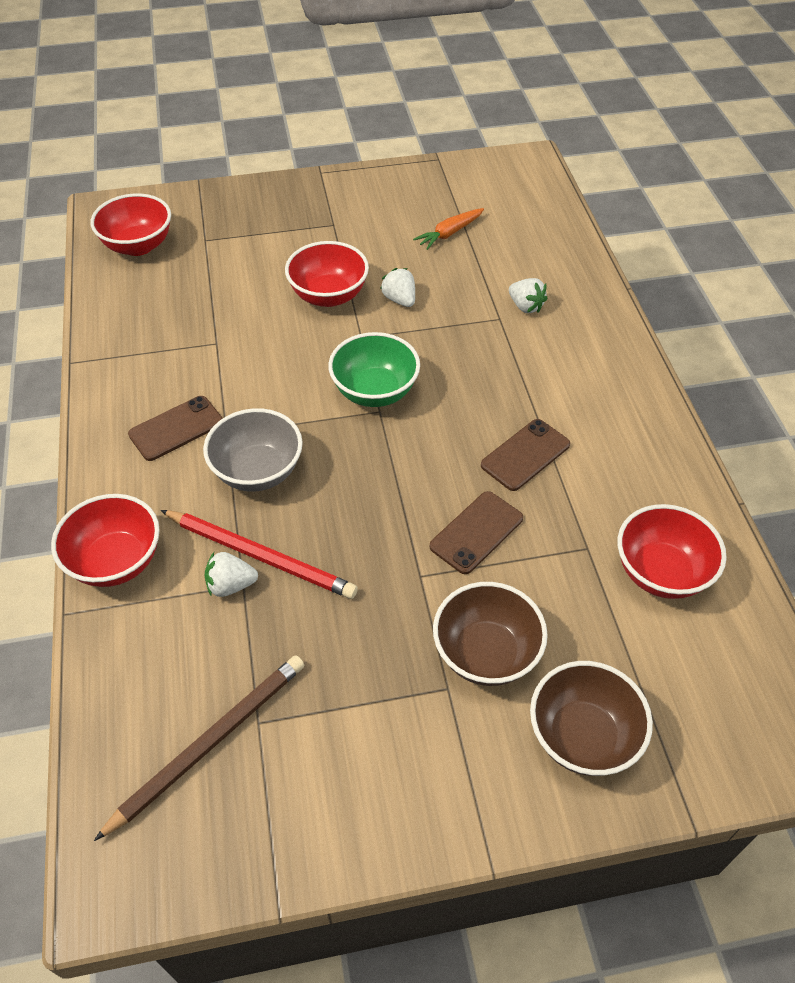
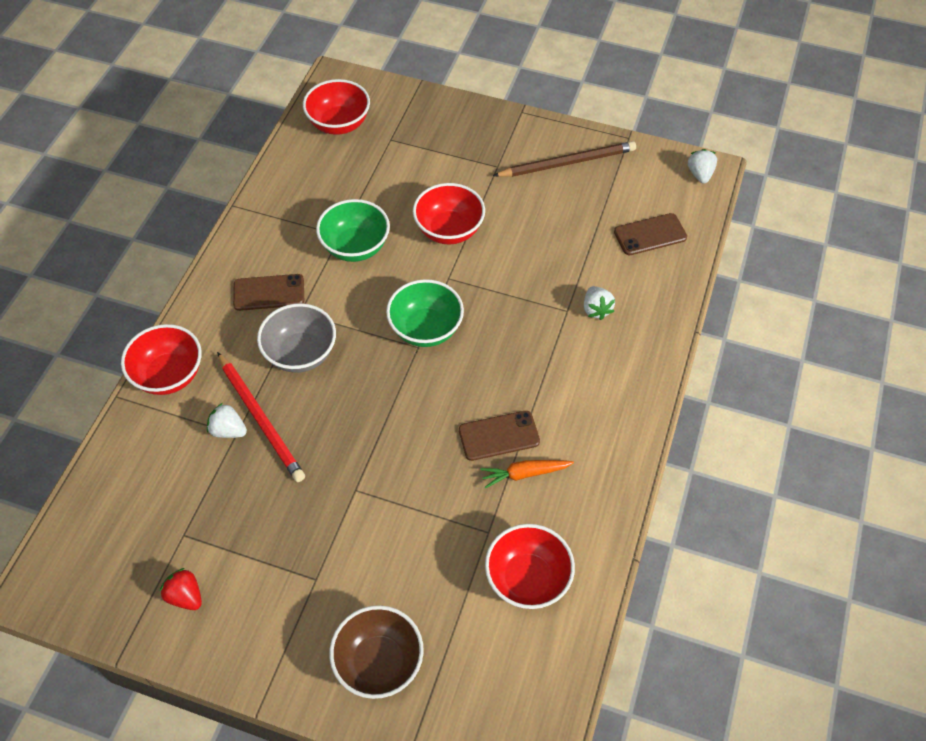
camera: 30 degrees right, 5 degrees up
brown pencil [94,655,304,841] -> brown pencil moved to [493,141,636,177]
white strawberry [380,268,415,307] -> white strawberry moved to [688,149,717,184]
orange carrot [413,208,484,250] -> orange carrot moved to [480,460,574,489]
brown phone [430,491,523,574] -> brown phone moved to [614,213,687,255]
brown bowl [433,582,548,686] -> none
none -> red strawberry [160,568,202,610]
none -> green bowl [316,199,390,262]

